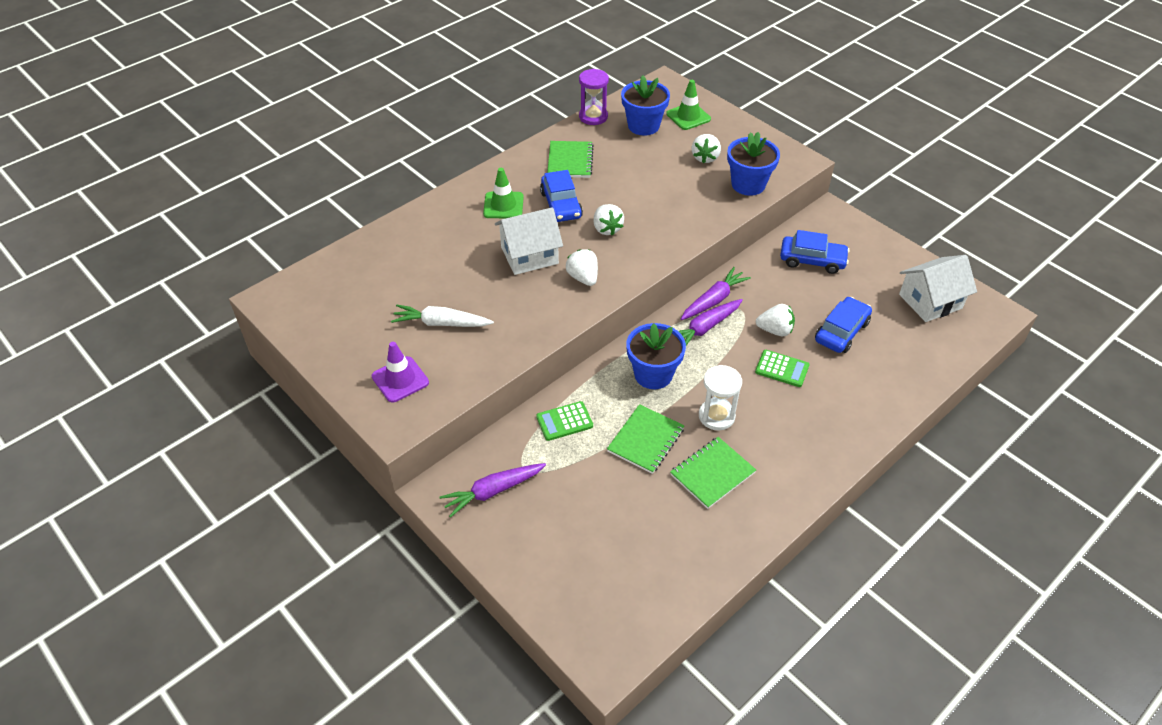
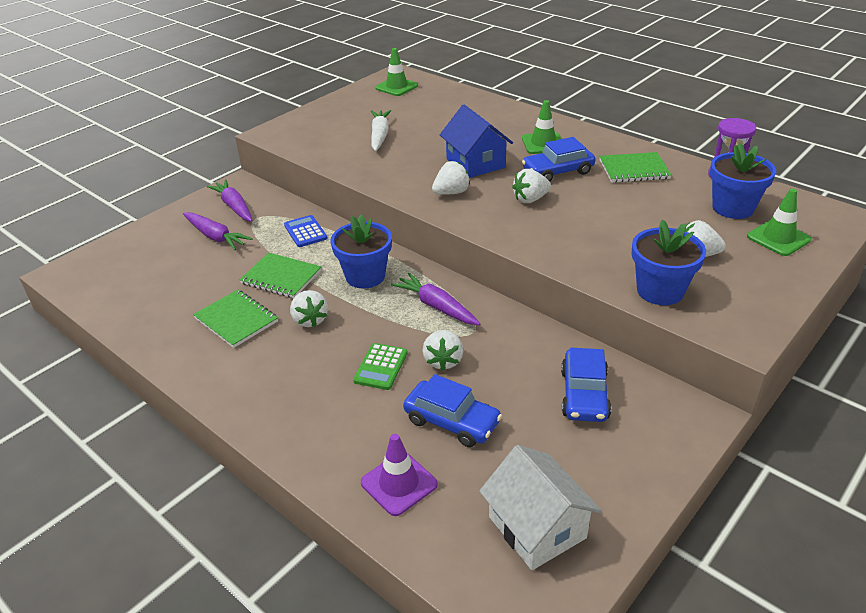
camera: 85 degrees right, 10 degrees down
purple traffic cone [372,342,429,402] -> purple traffic cone moved to [361,434,438,516]
white house [495,207,563,275] -> blue house [440,105,513,178]
green calculator [536,401,593,441] -> blue calculator [284,215,327,247]
purple carrot [681,267,751,320] -> purple carrot moved to [183,212,253,250]
white hourglass [699,365,742,430] -> white strawberry [290,290,328,327]
none -> green traffic cone [375,48,418,96]

